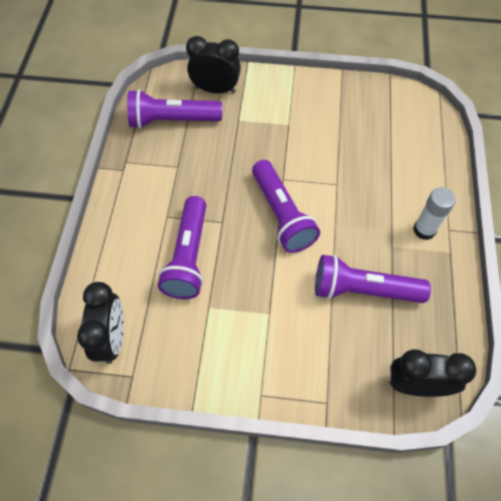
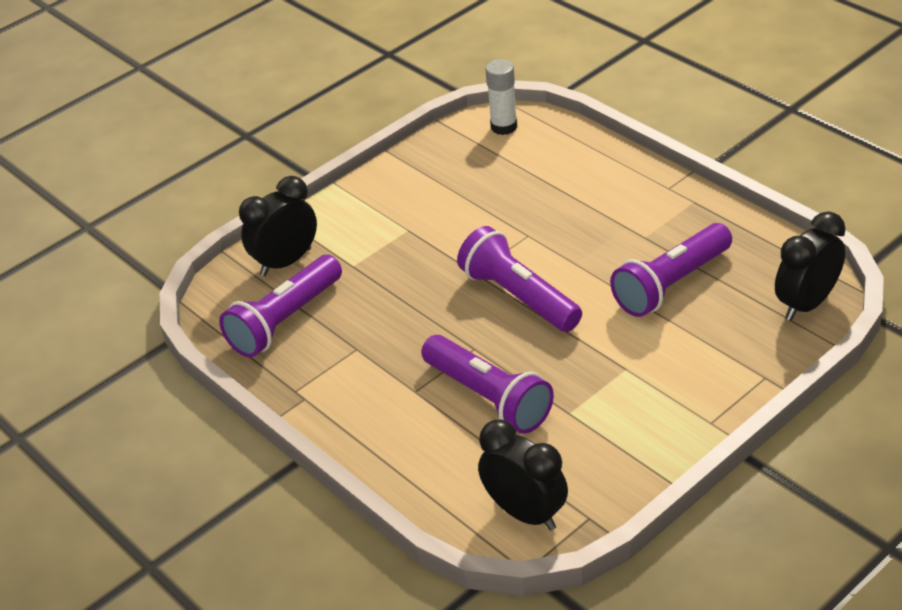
camera: 45 degrees left, 20 degrees down
purple flashlight [252,160,320,253] -> purple flashlight turned 150 degrees counterclockwise [457,226,582,332]
white glue stick [413,187,456,240] -> white glue stick moved to [485,59,517,135]

